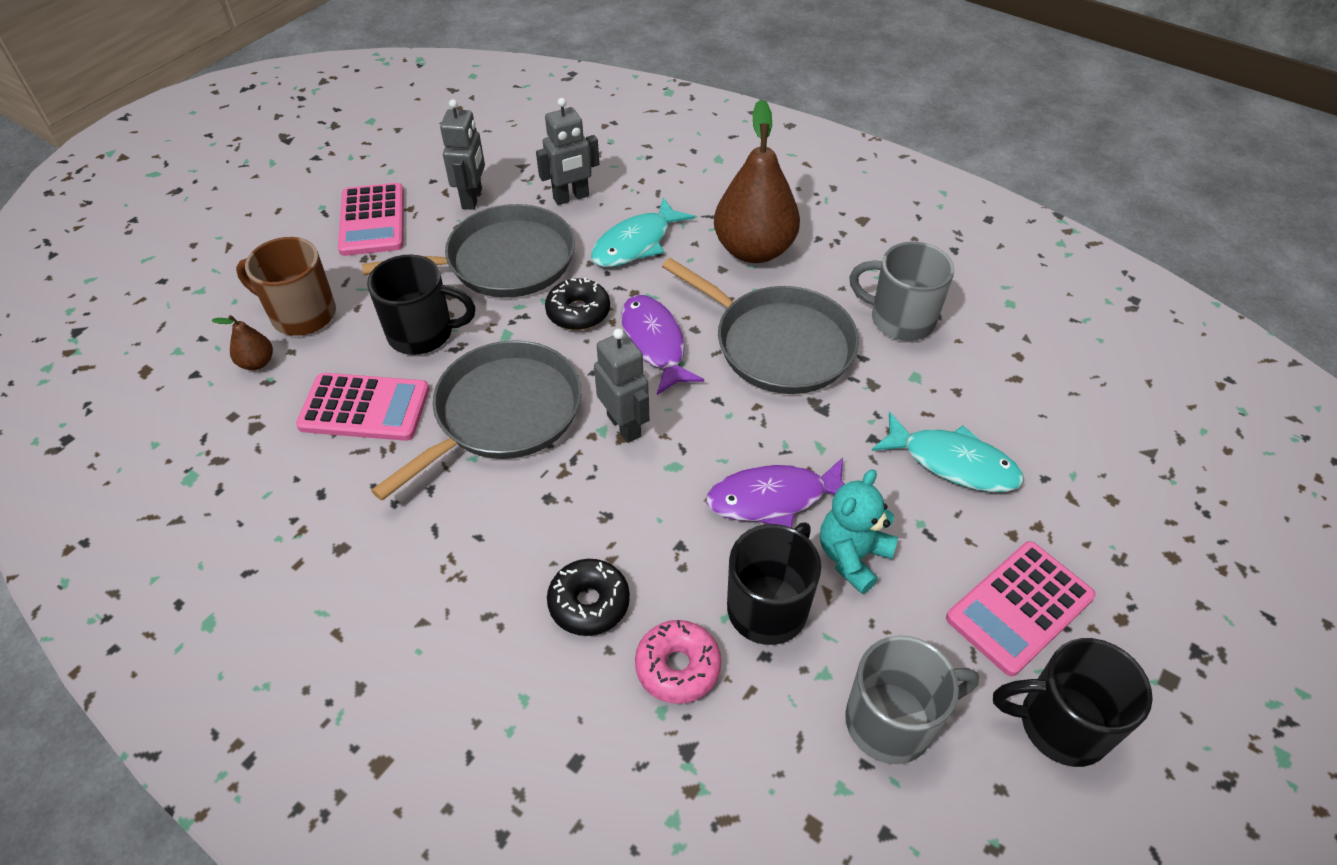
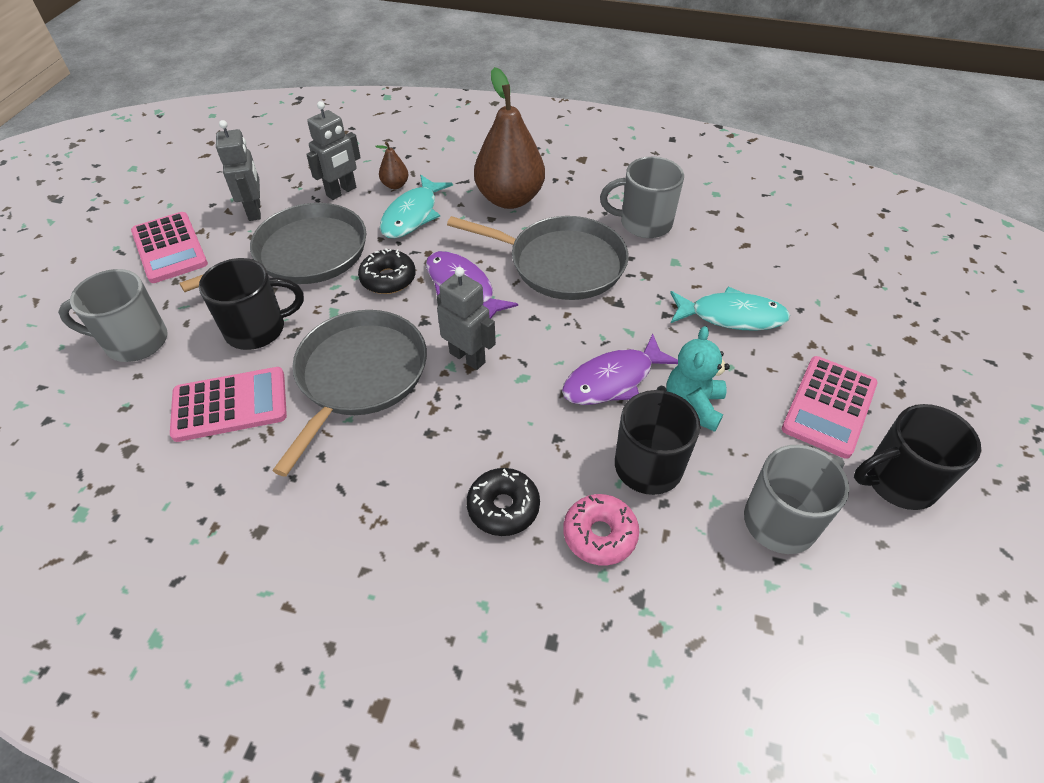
camera: 20 degrees left, 0 degrees up
brown pear [211,315,273,370] -> brown pear moved to [375,142,409,189]
brown mug [236,237,336,336] -> grey mug [58,269,168,362]

